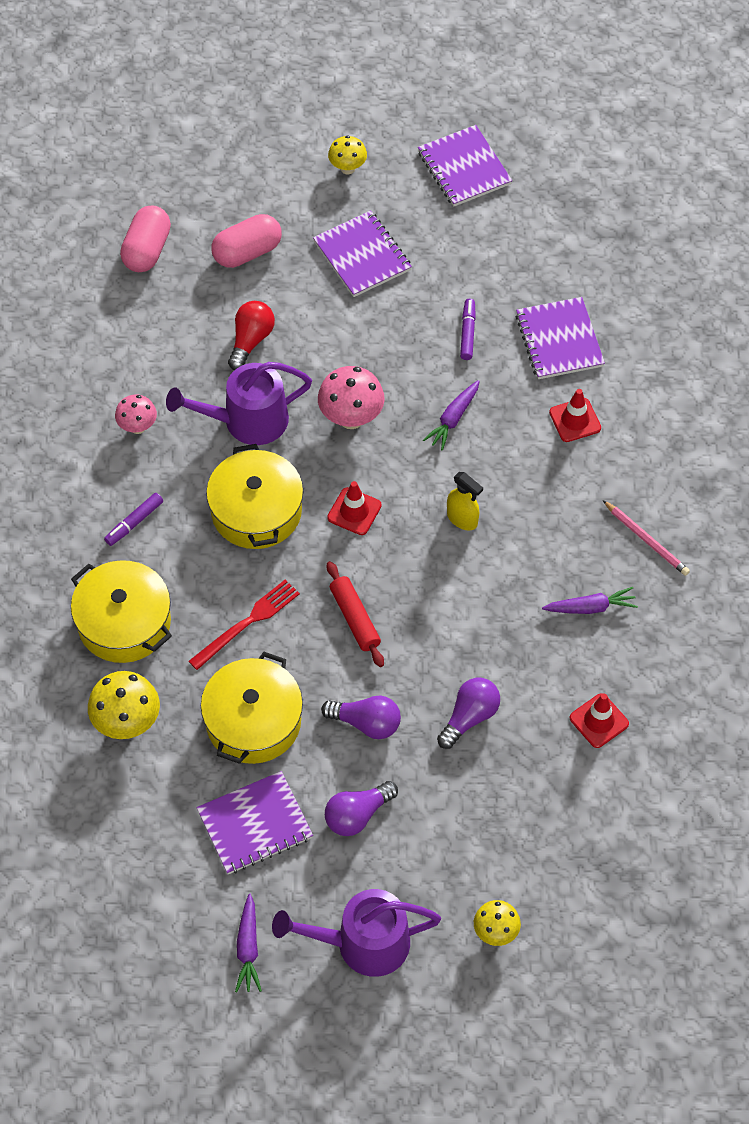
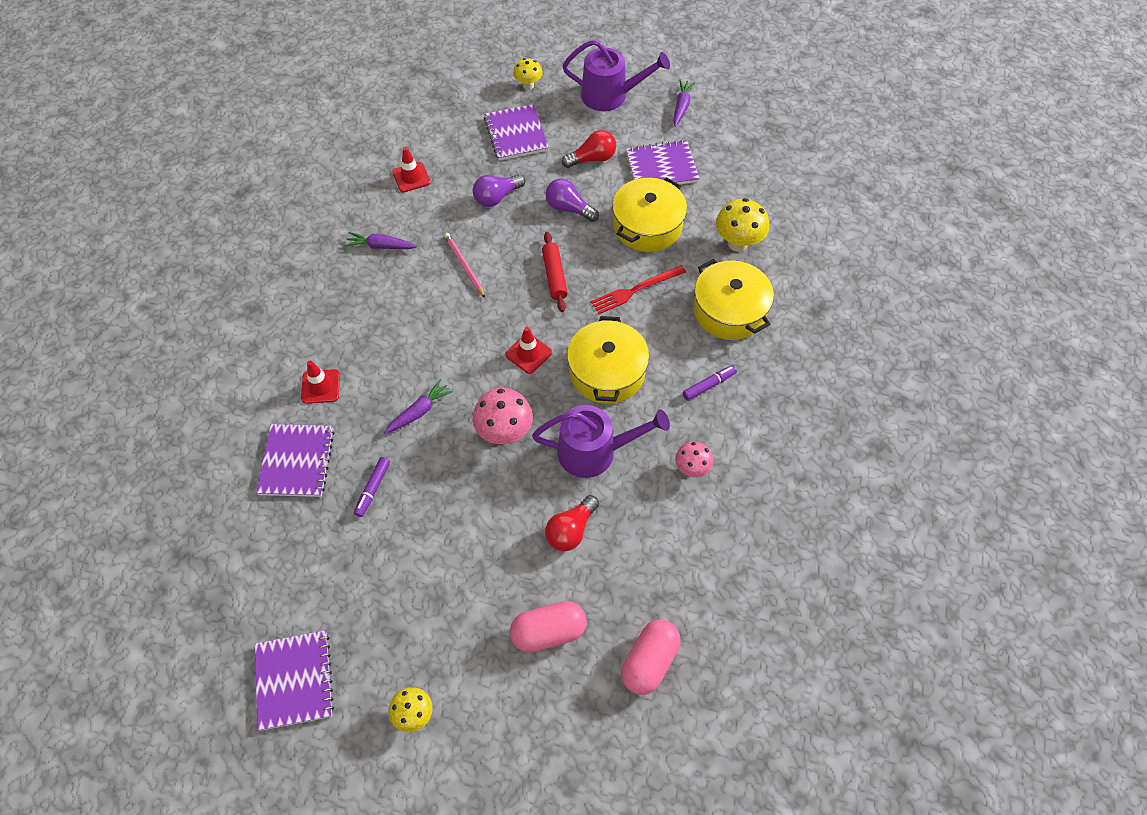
camera: 165 degrees left, 0 degrees up
purple notebook [313,210,412,297] -> purple notebook moved to [484,104,549,161]
purple light bulb [325,781,398,836] -> red light bulb [562,130,616,168]
yellow spray bottle [447,472,483,531] -> none
pink pencil [603,500,690,576] -> pink pencil moved to [444,233,485,298]

